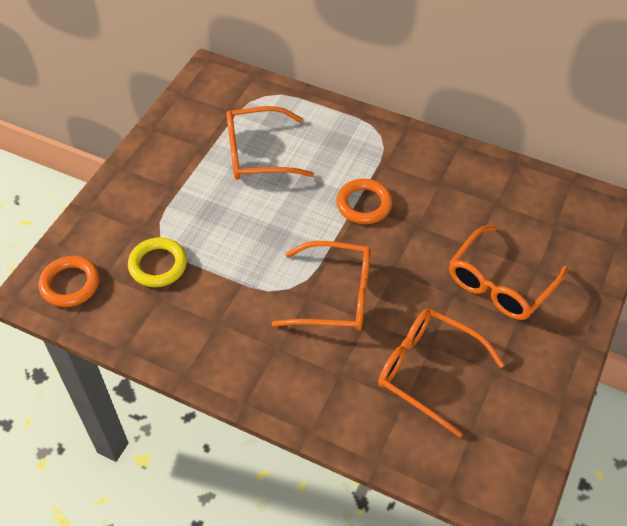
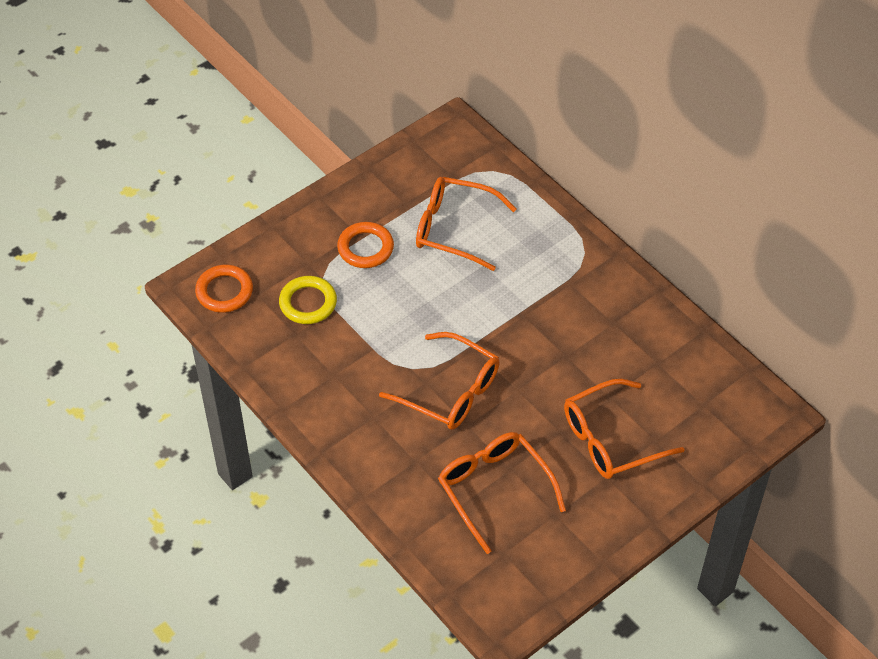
camera: 25 degrees right, 0 degrees up
orange ring [336,179,393,224] -> orange ring moved to [337,222,394,268]

